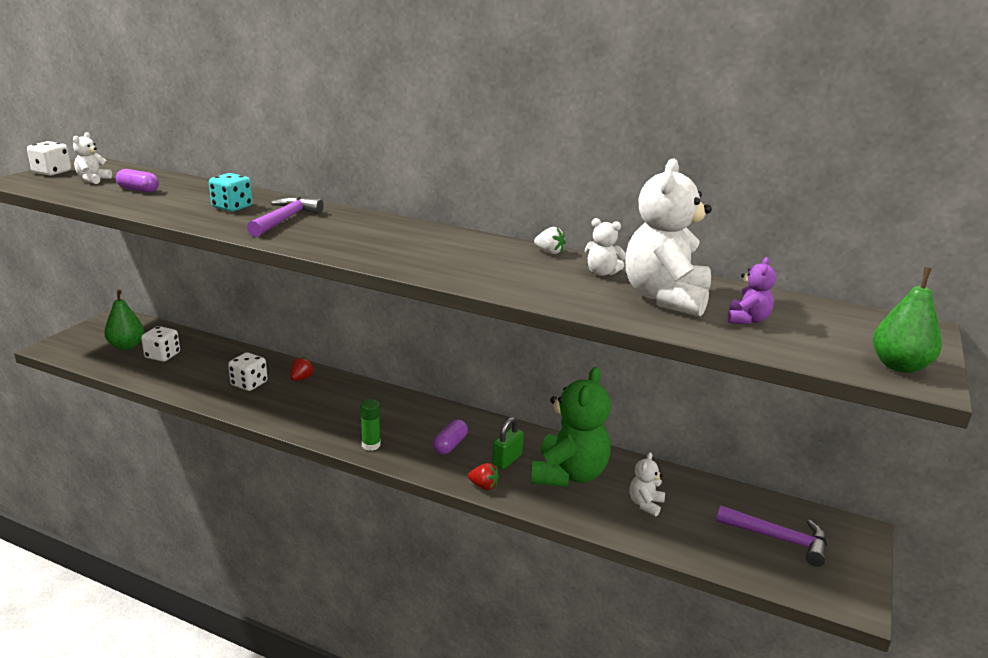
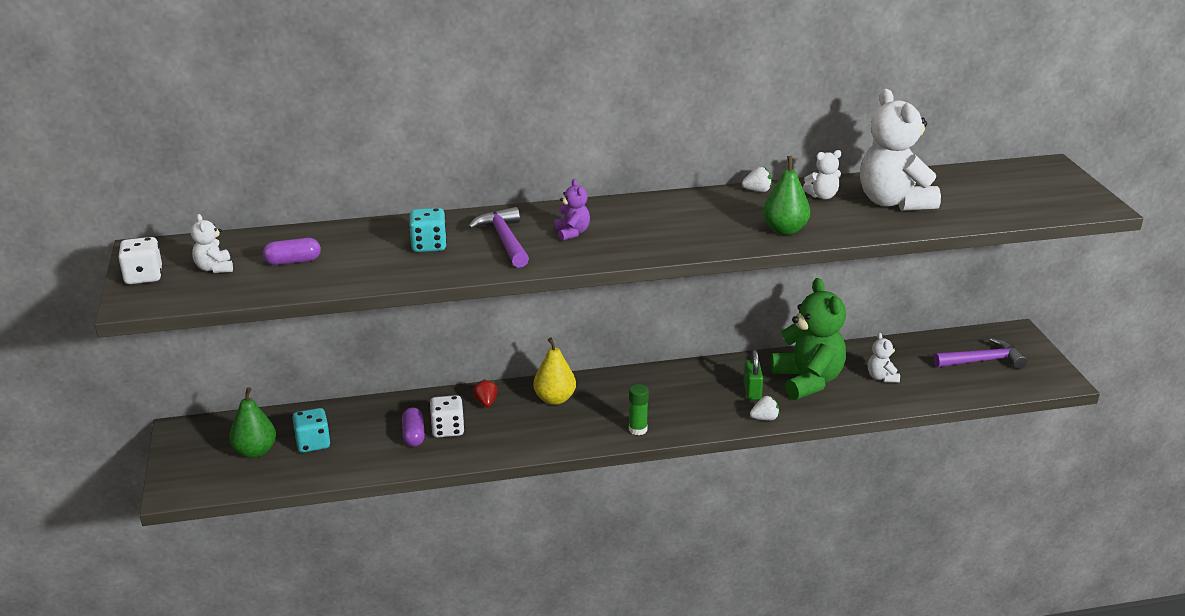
camera: 35 degrees left, 5 degrees up
white dice [141,326,180,362] -> turquoise dice [292,408,331,453]
purple capsule [433,419,468,454] -> purple capsule moved to [402,407,425,447]
red strawberry [468,463,499,490] -> white strawberry [750,396,779,421]
purple teddy bear [728,257,776,325] -> purple teddy bear moved to [554,179,590,241]
green pear [873,267,942,373] -> green pear moved to [763,156,810,235]
none -> yellow pear [533,338,576,405]

